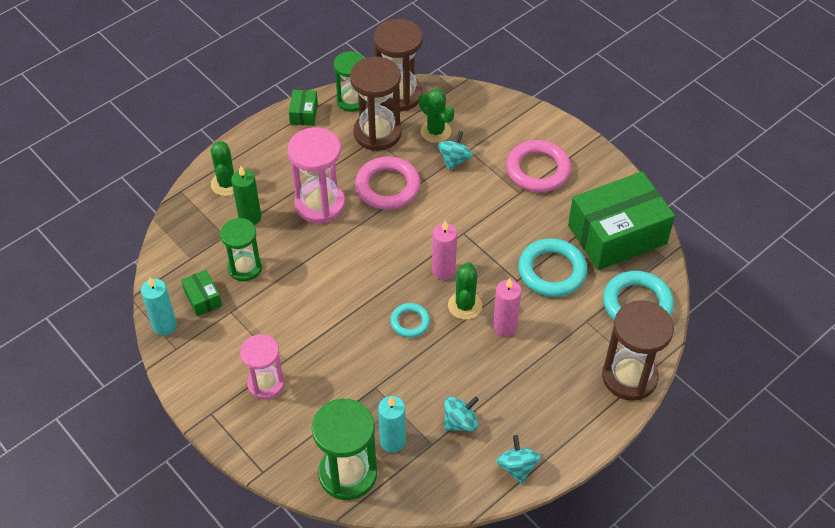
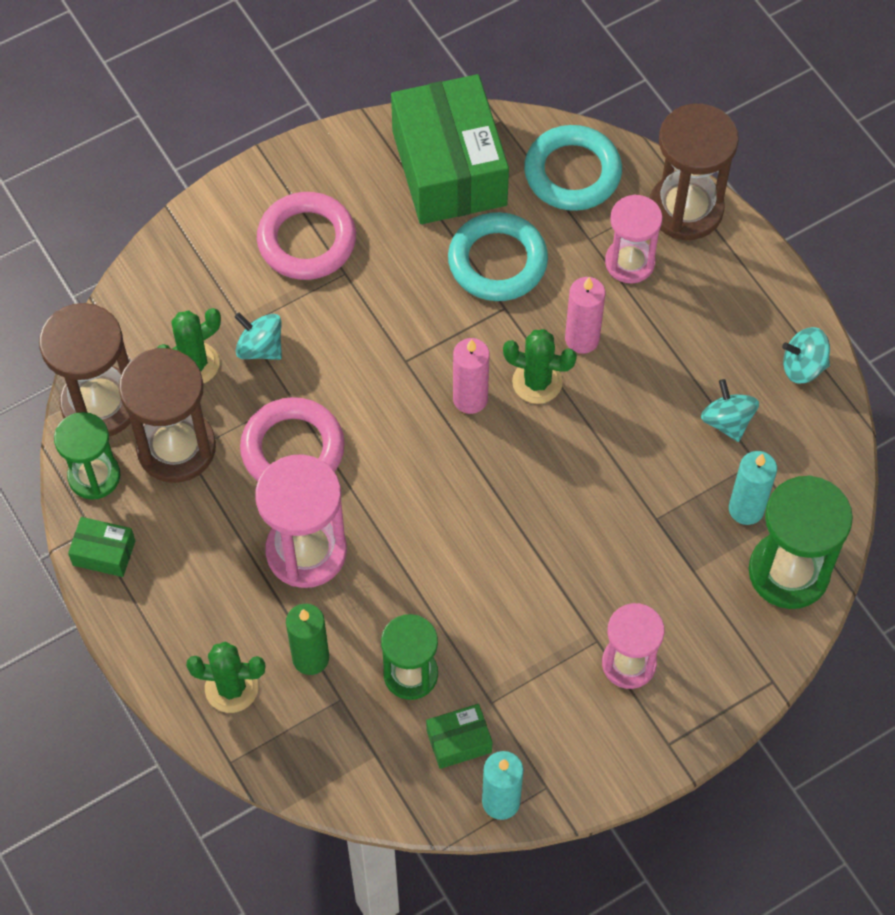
camera: 80 degrees left, 10 degrees up
turquoise ring [390,303,430,338] -> none
none -> pink hourglass [605,195,662,283]

